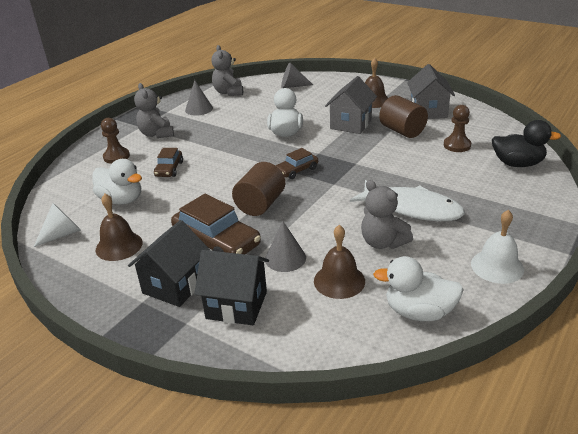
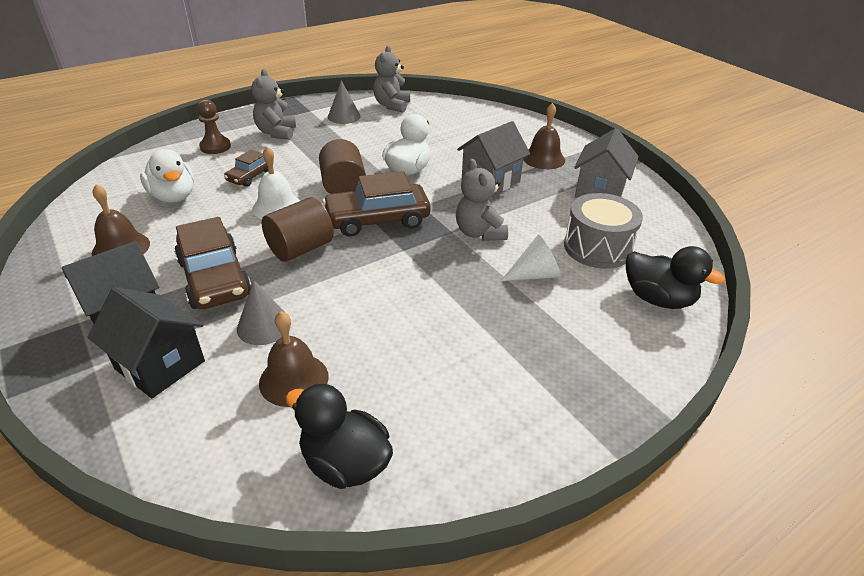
camera: 20 degrees right, 5 degrees up
white cone [34,203,81,247] -> white cone moved to [501,235,561,281]
brown car [276,148,318,179] -> brown car [322,171,431,237], size x1.83
grey cone [281,63,313,88] -> none
white fish [350,180,465,221] -> none
grey teddy bear [361,180,413,249] -> grey teddy bear moved to [456,159,508,241]
white duck [373,256,464,321] -> black duck [286,383,393,489]
brown cylinder [379,95,428,138] -> brown cylinder moved to [319,139,366,194]
brown pawn [444,105,471,152] -> grey drum [564,193,643,269]
white bell [471,210,524,284] -> white bell moved to [252,147,300,219]

